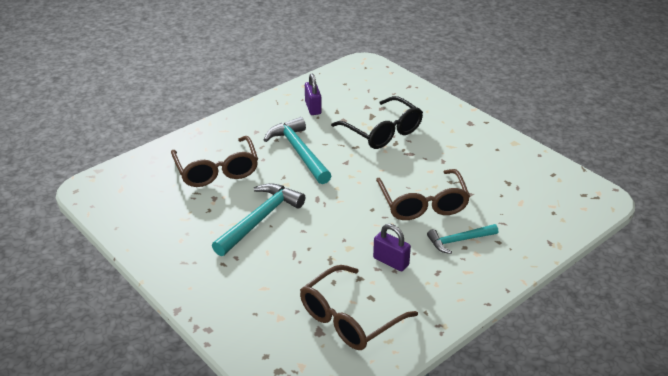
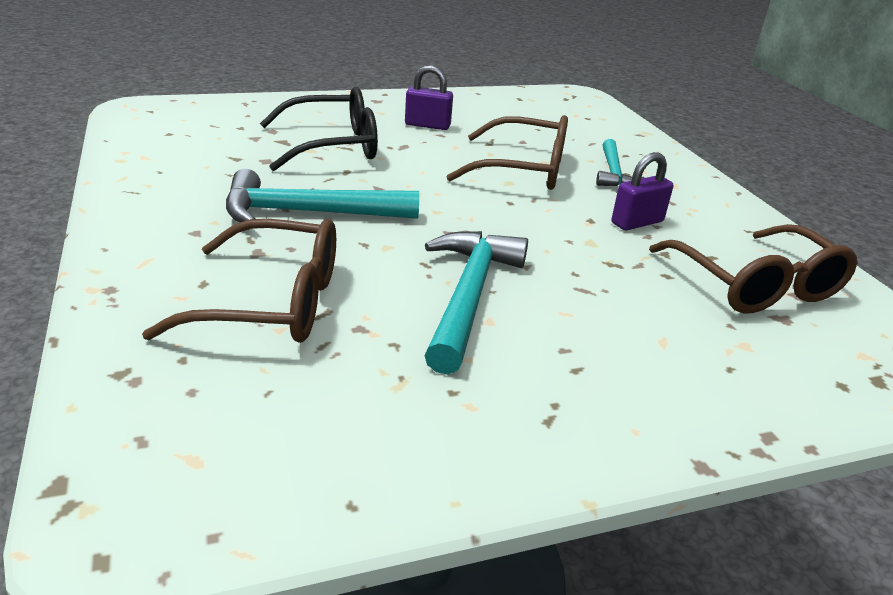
camera: 70 degrees left, 5 degrees down
turquoise hammer [212,183,305,256] -> turquoise hammer turned 45 degrees clockwise [424,231,528,375]
purple padlock [305,73,322,115] -> purple padlock moved to [405,65,453,130]

